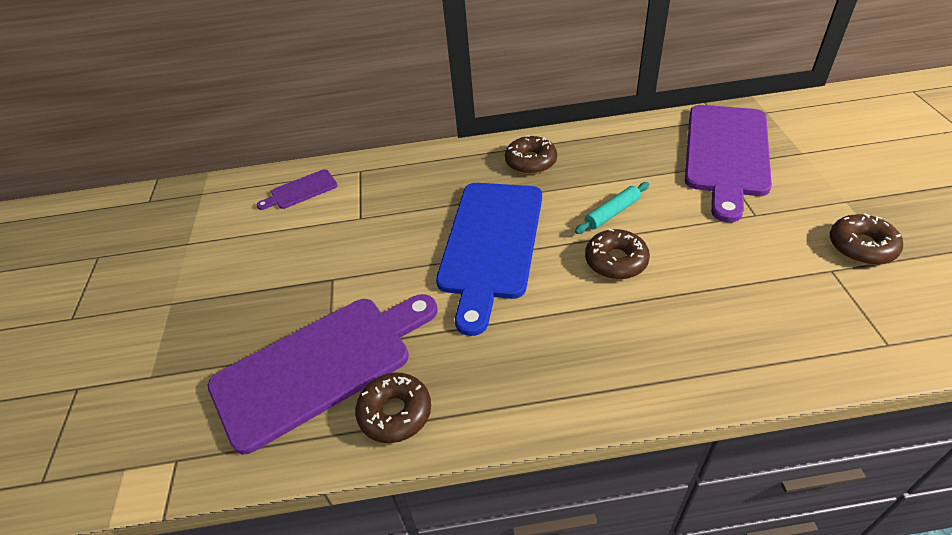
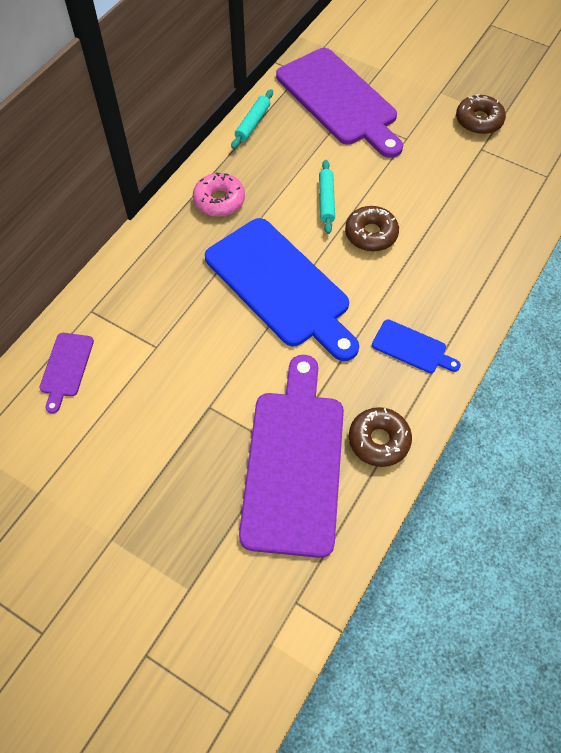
camera: 55 degrees left, 15 degrees up
brown donut [505,135,557,174] -> pink donut [193,172,245,217]
none -> turquoise rolling pin [231,89,273,149]
none -> blue cutting board [372,319,461,373]

